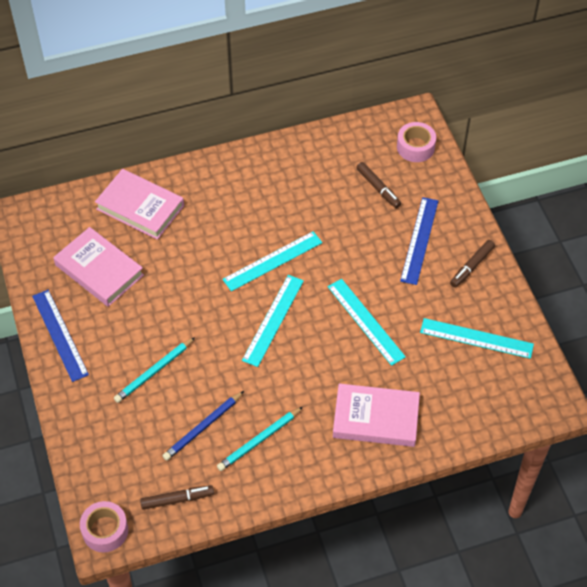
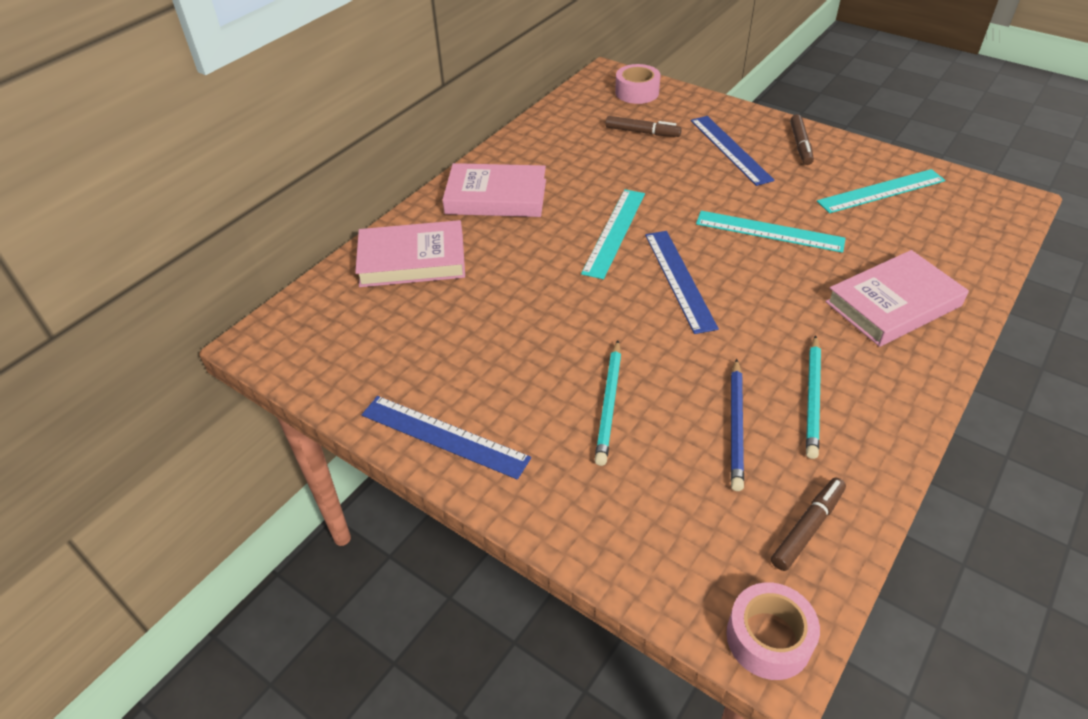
camera: 35 degrees left, 10 degrees down
pink book [53,227,144,307] -> pink book moved to [443,163,546,217]
turquoise ruler [242,275,304,367] -> blue ruler [645,231,719,334]

